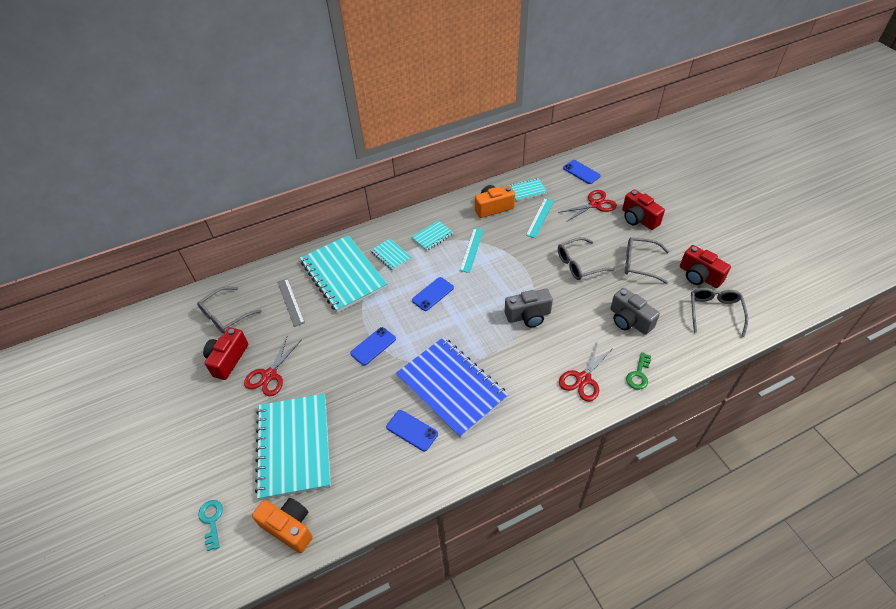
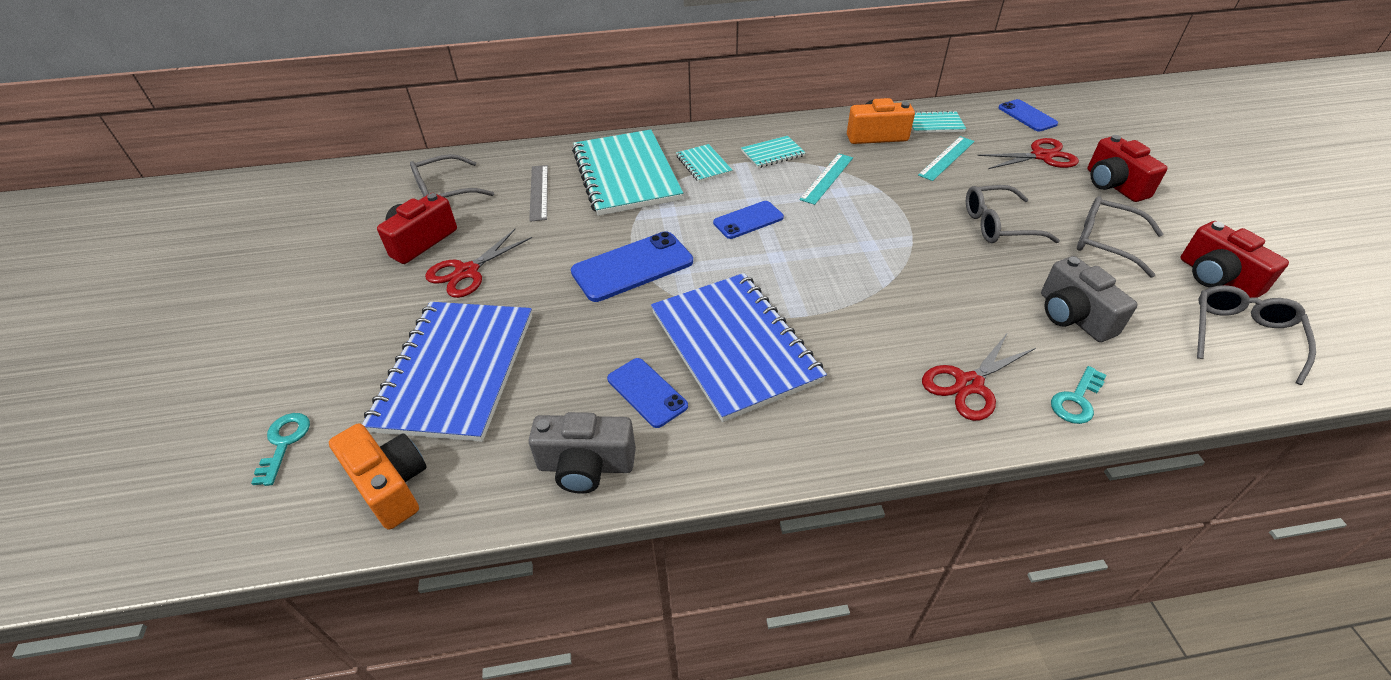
camera: 15 degrees right, 5 degrees down
turquoise notebook [255,394,331,500] -> blue notebook [362,302,532,442]
blue phone [350,327,396,366] -> blue phone [571,231,693,302], size x1.60
grey camera [505,289,553,328] -> grey camera moved to [529,412,636,494]
green key [626,352,651,390] -> turquoise key [1051,366,1106,424]

